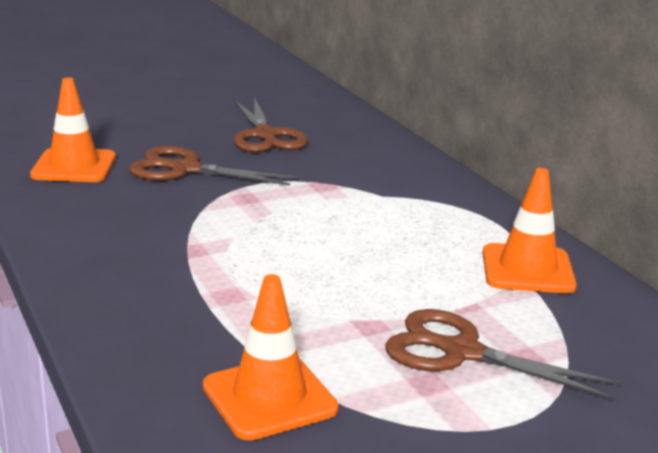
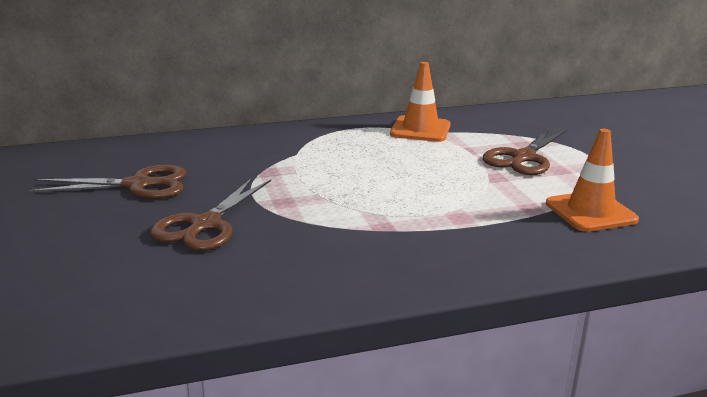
camera: 80 degrees left, 0 degrees up
orange traffic cone [30,77,116,182] -> none

